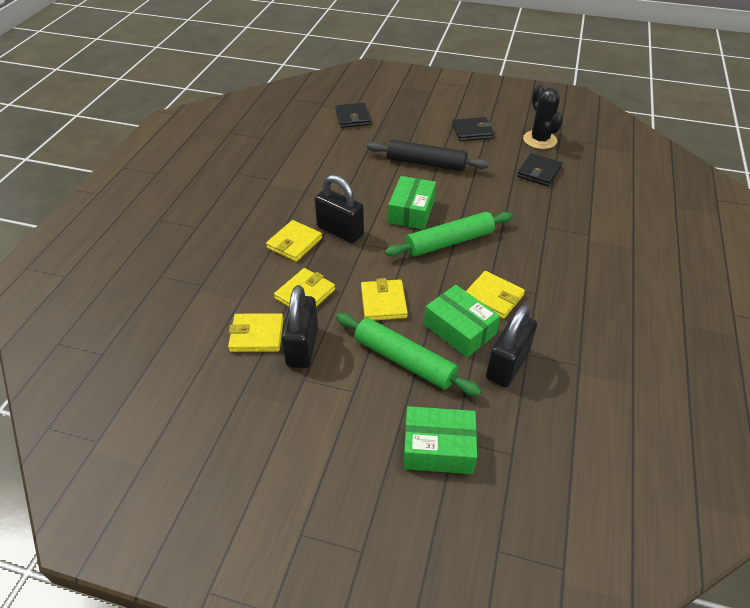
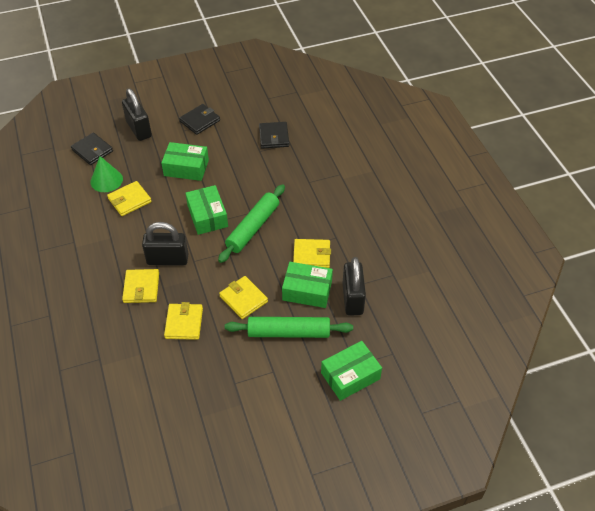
camera: 35 degrees left, 5 degrees up
yellow wallet [228,313,284,352] -> yellow wallet moved to [107,181,152,216]
black padlock [281,285,318,368] -> black padlock moved to [122,88,152,141]
black rolling pin [367,140,489,171] -> green box [161,142,209,181]
black cactus [523,85,563,149] -> none
none -> green cone [90,156,123,192]

